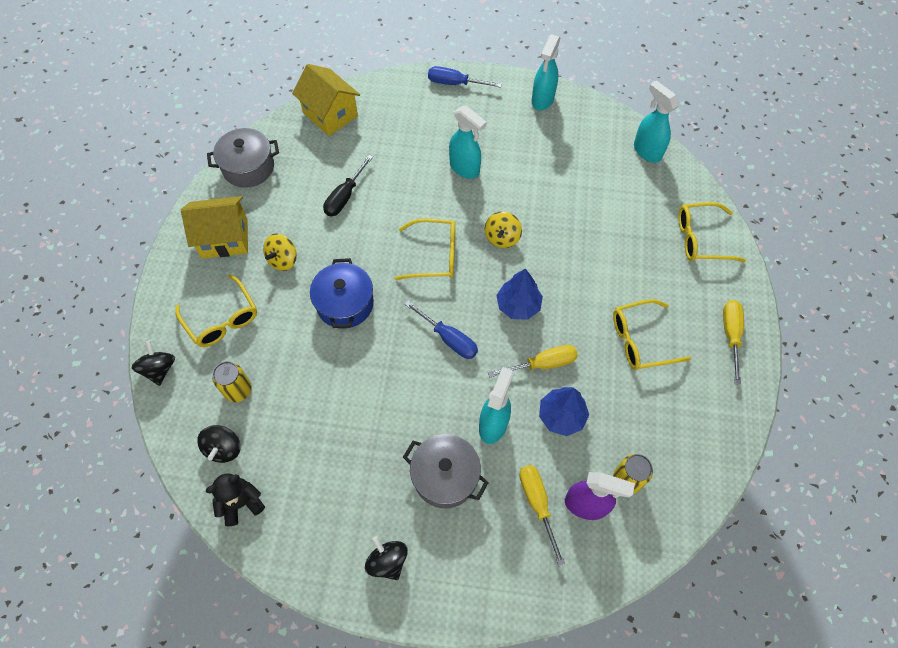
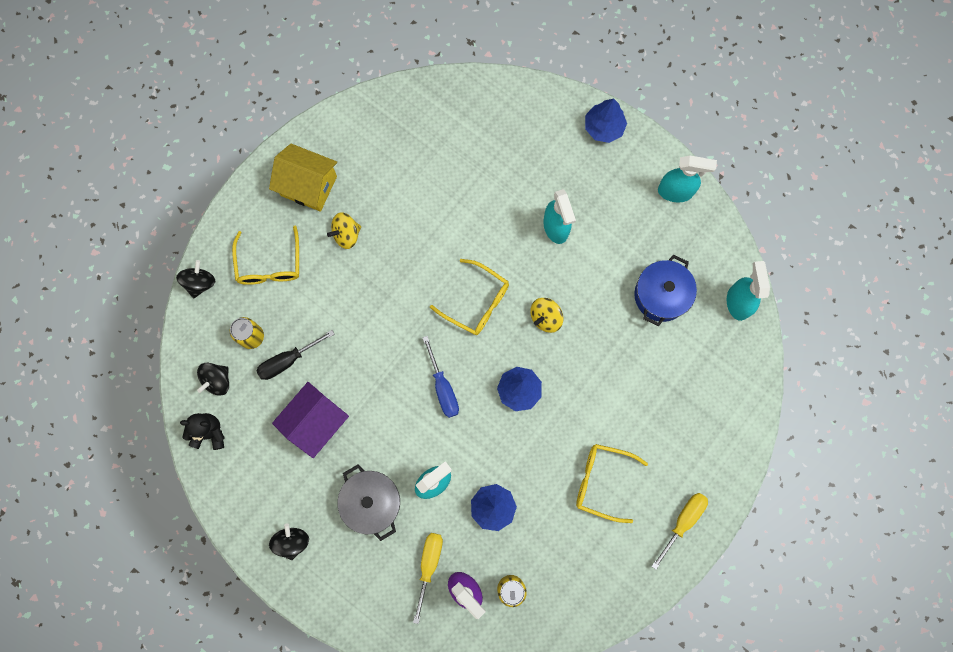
camera: 30 degrees right, 15 degrees up
grey pot [207,128,279,188] -> none
yellow house [292,64,360,136] -> none
blue pot [310,258,374,329] -> blue pot moved to [634,255,697,326]
black screwdriver [323,155,373,216] -> black screwdriver moved to [256,330,335,380]
blue screwdriver [428,66,502,88] -> blue tree [585,99,627,143]
yellow screwdriver [488,345,578,378] -> none
turquoise spray bottle [532,34,561,110] -> turquoise spray bottle turned 135 degrees counterclockwise [658,156,717,203]
yellow glasses [678,202,746,262] -> none
none -> purple house [272,382,349,458]

